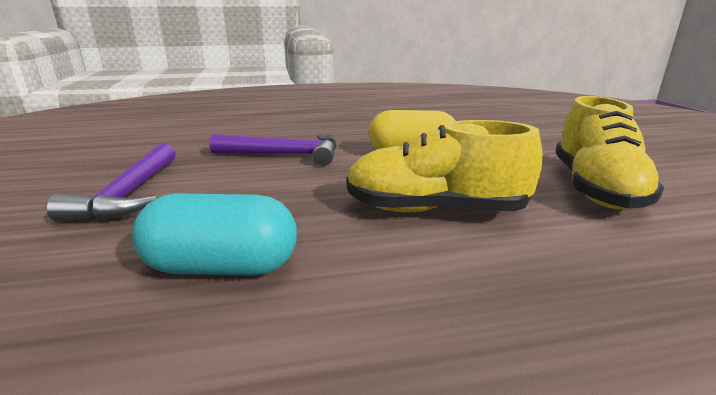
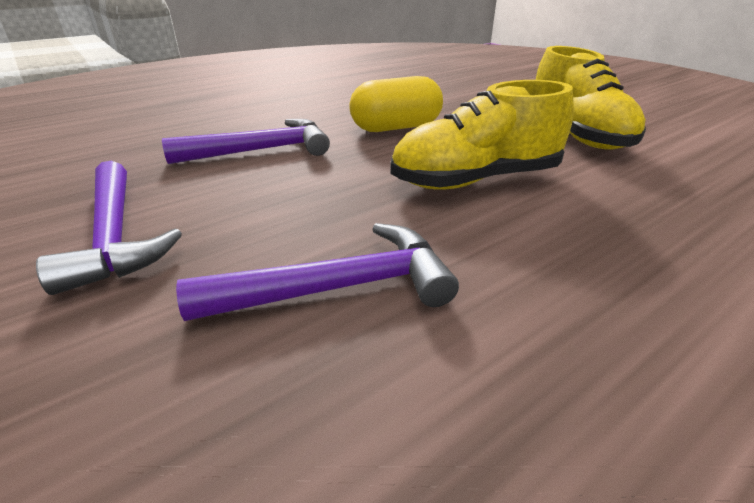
camera: 25 degrees left, 10 degrees up
turquoise capsule [132,193,297,276] -> purple hammer [176,223,459,321]

